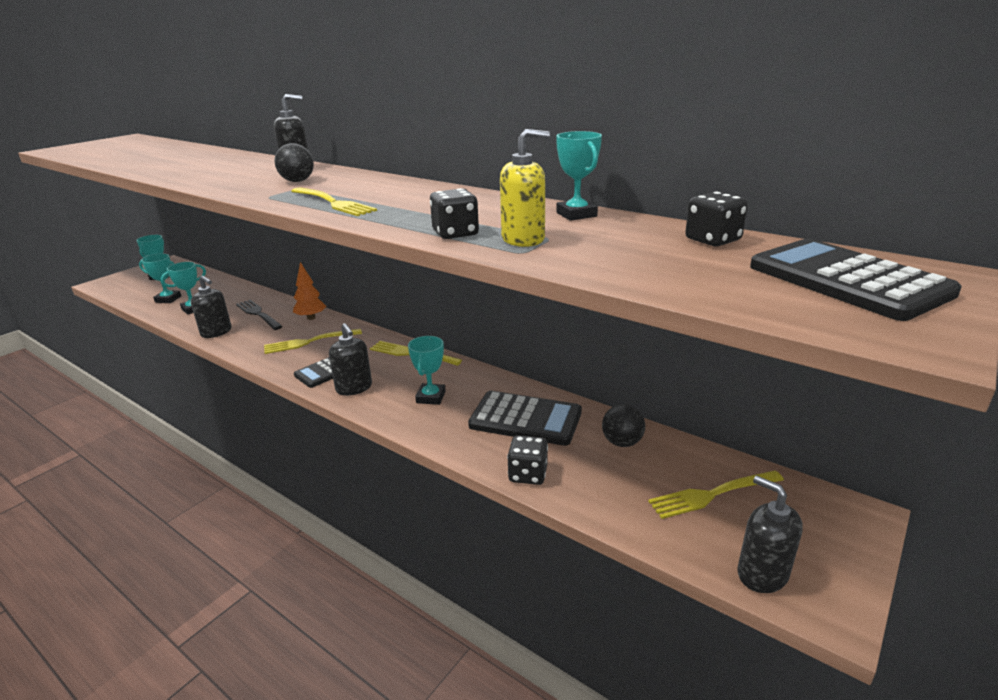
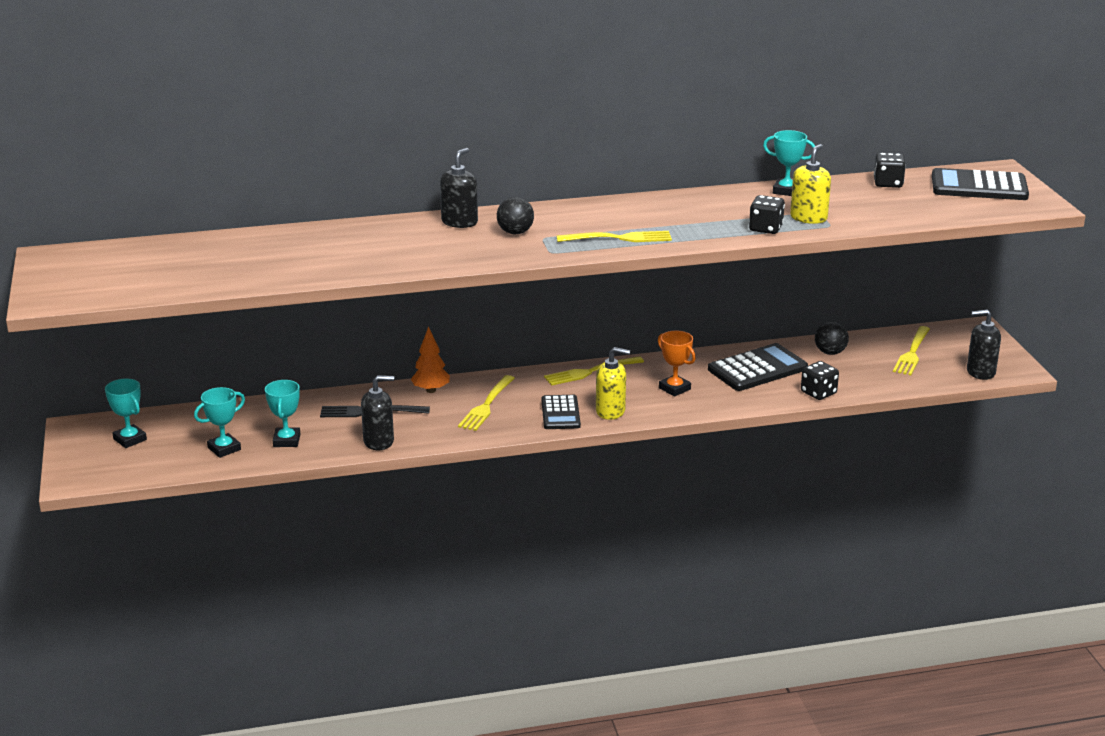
camera: 50 degrees left, 0 degrees up
black soap dispenser [329,323,372,396] -> yellow soap dispenser [596,347,630,420]
turquoise trophy [408,336,446,405] -> orange trophy [658,330,696,397]

